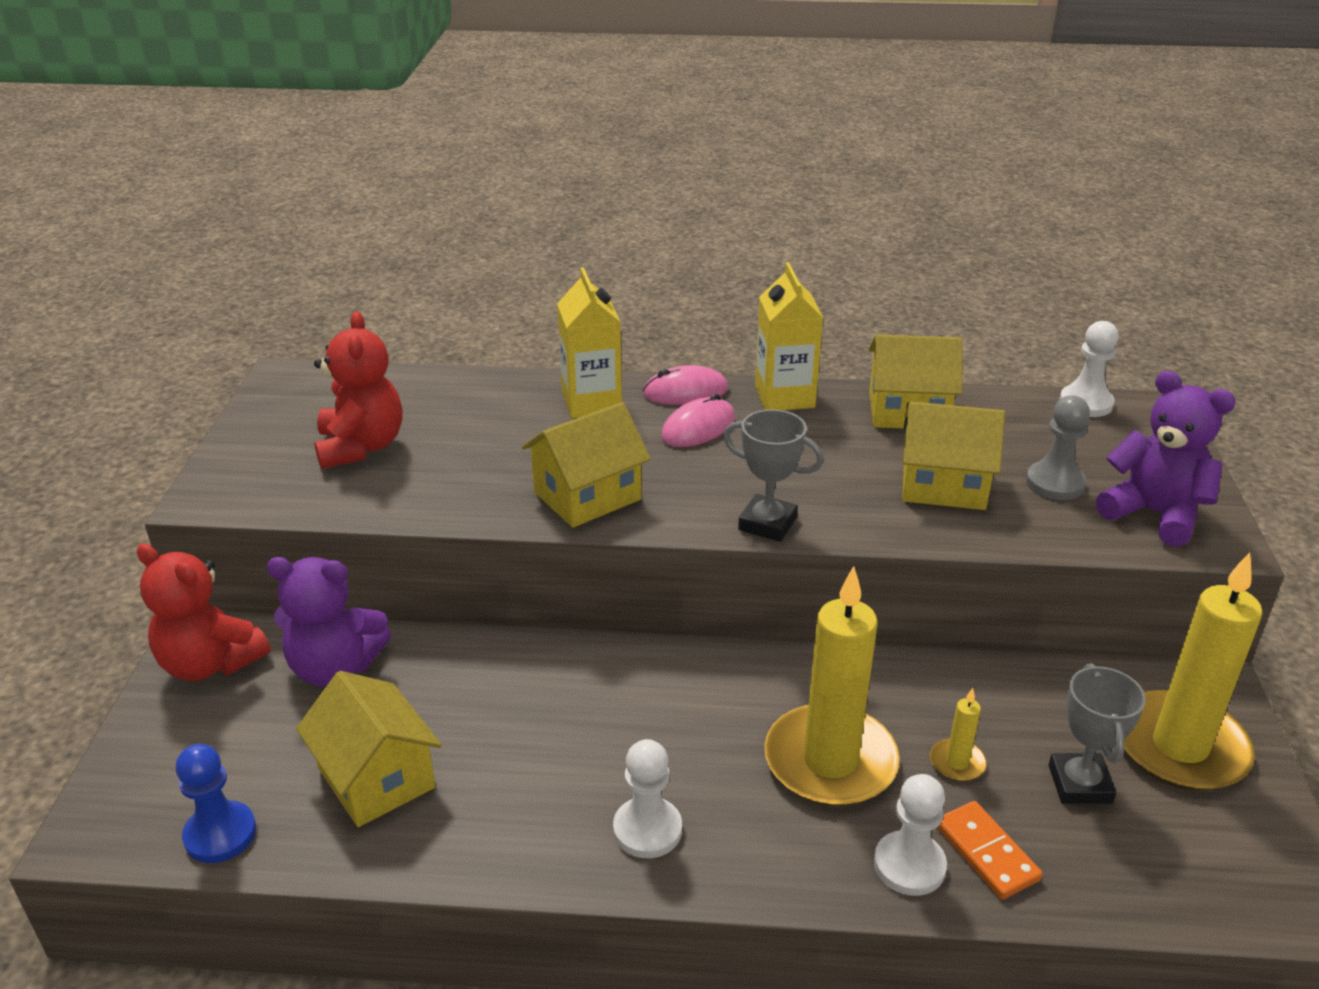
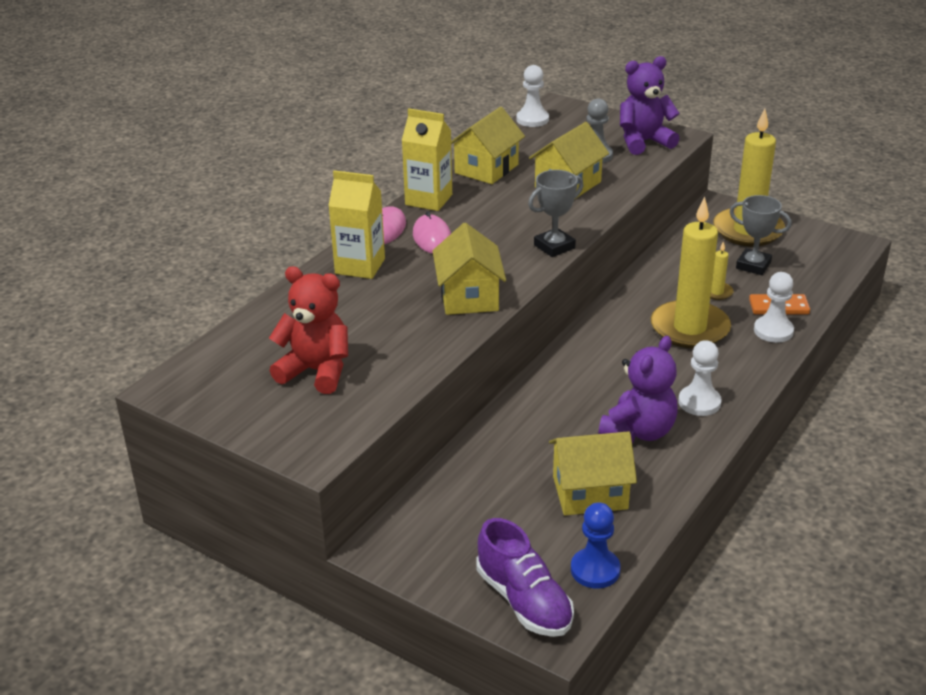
camera: 60 degrees left, 0 degrees up
red teddy bear [137,543,271,681] -> none
purple teddy bear [266,557,391,687] -> purple teddy bear moved to [599,336,678,443]
none -> purple shoe [476,518,574,637]

